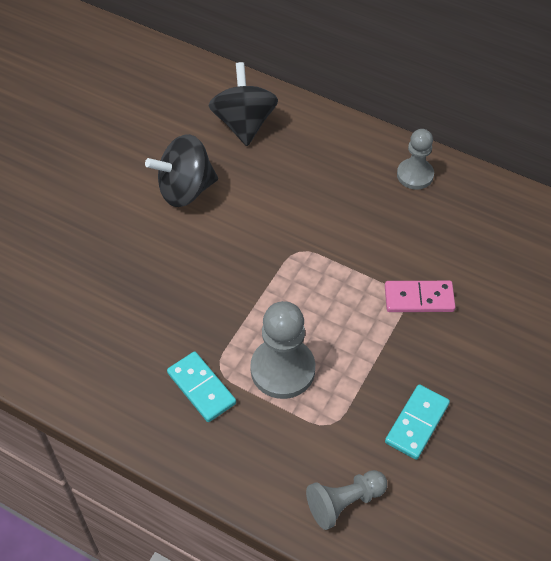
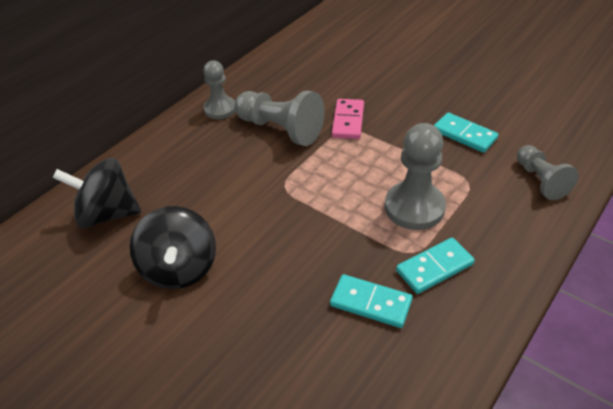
camera: 80 degrees left, 10 degrees down
none -> grey pawn [234,91,325,146]
none -> turquoise domino [330,274,413,328]

